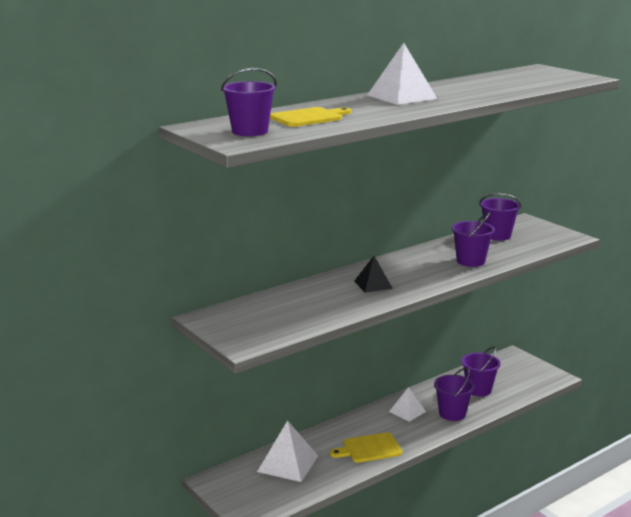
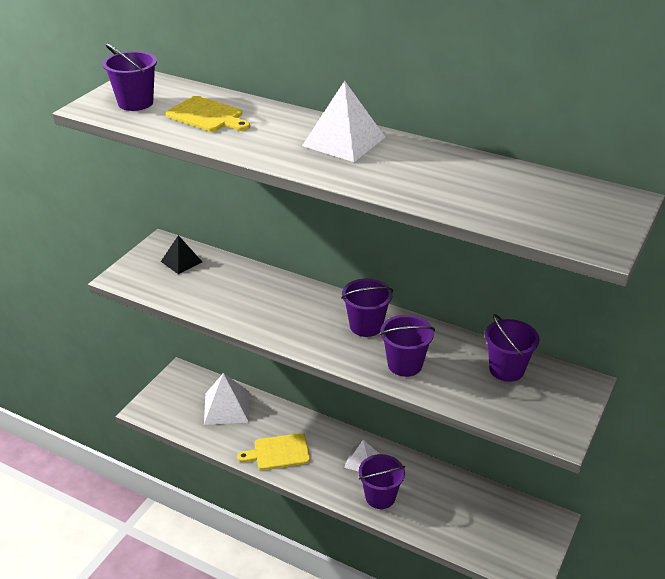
camera: 65 degrees right, 15 degrees up
yellow cutting board [330,432,402,463] -> yellow cutting board turned 60 degrees counterclockwise [237,433,310,470]
black pyramid [354,256,393,293] -> black pyramid moved to [161,235,202,274]
purple bucket [461,347,501,396] -> purple bucket moved to [341,278,393,337]

